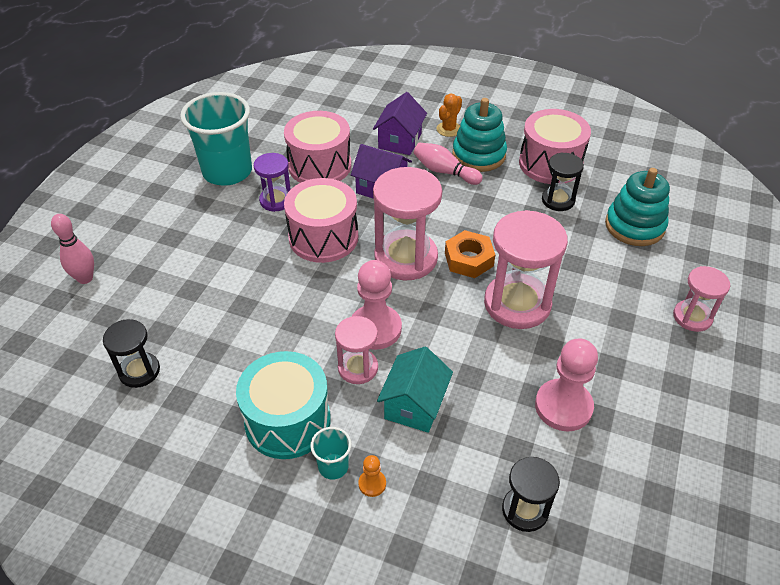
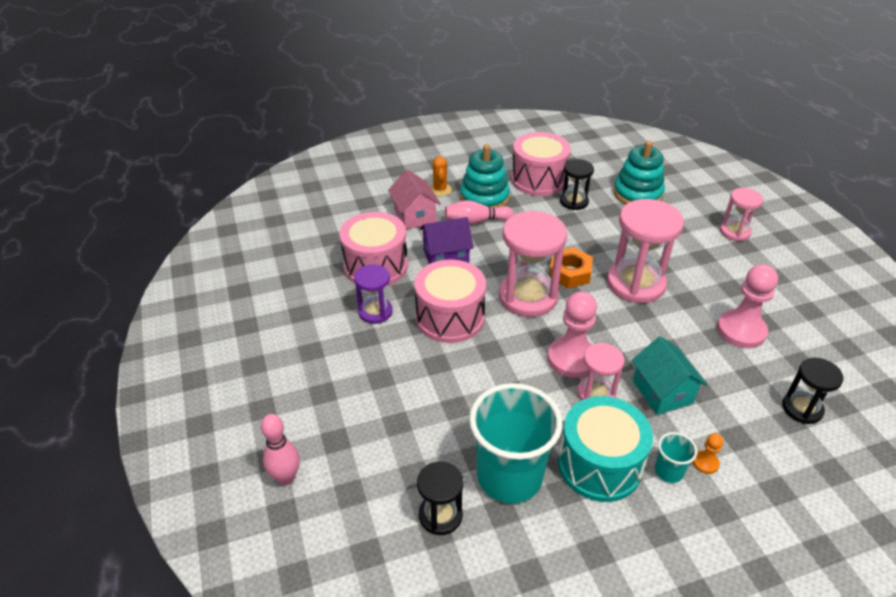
camera: 40 degrees left, 5 degrees down
turquoise cup [180,92,252,186] -> turquoise cup moved to [469,383,562,504]
purple house [373,92,427,155] -> pink house [388,170,441,229]

